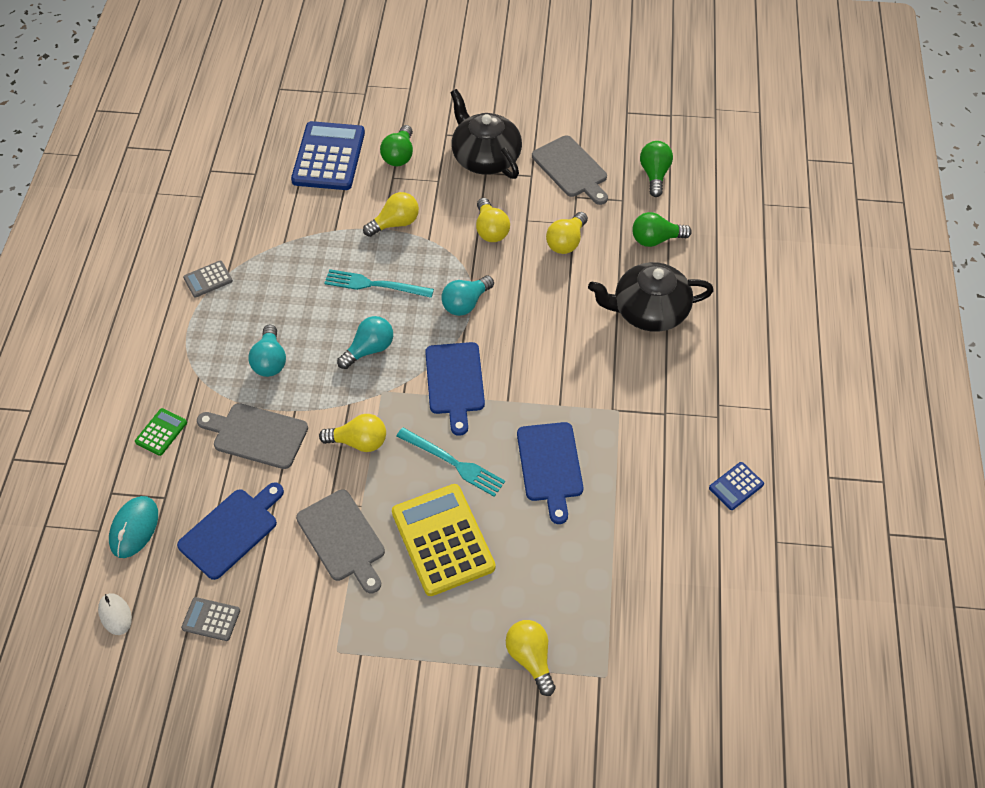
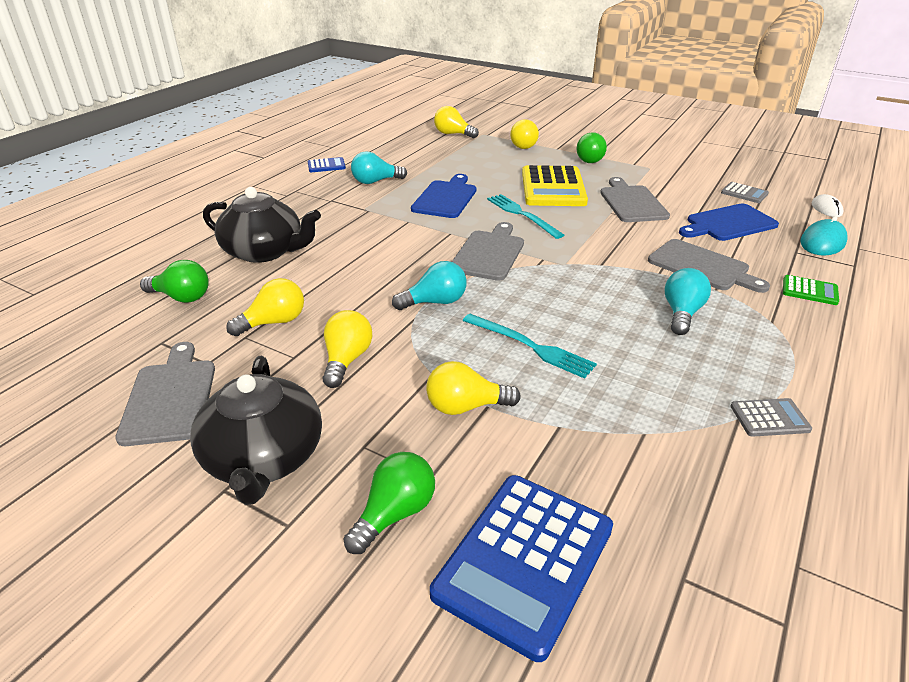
camera: 155 degrees left, 20 degrees down
green calculator [135,408,187,456] -> green calculator turned 120 degrees counterclockwise [783,275,839,305]
yellow light bulb [319,414,386,452] -> yellow light bulb moved to [434,106,479,138]
turquoise light bulb [337,316,393,369] -> turquoise light bulb moved to [351,151,407,184]
blue cutting board [425,342,485,436] -> grey cutting board [452,222,524,281]
green light bulb [640,141,673,197] -> green light bulb moved to [577,132,607,163]

